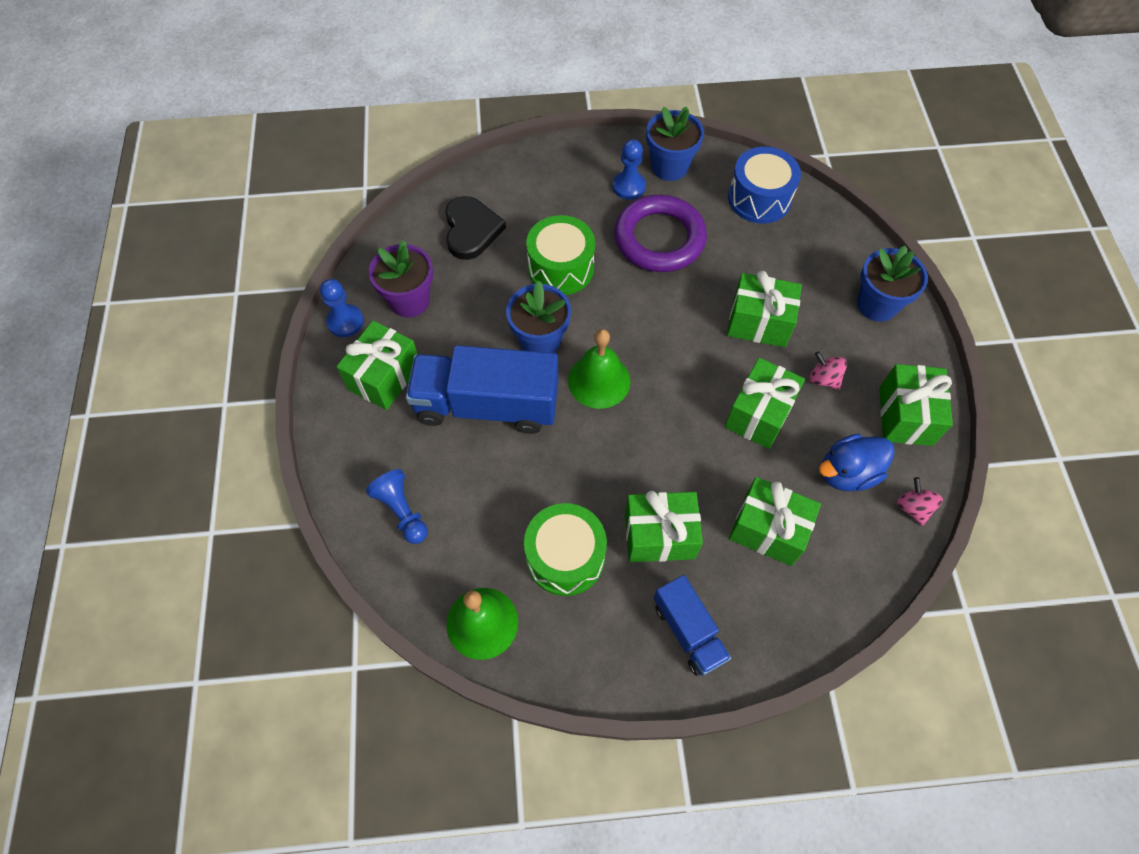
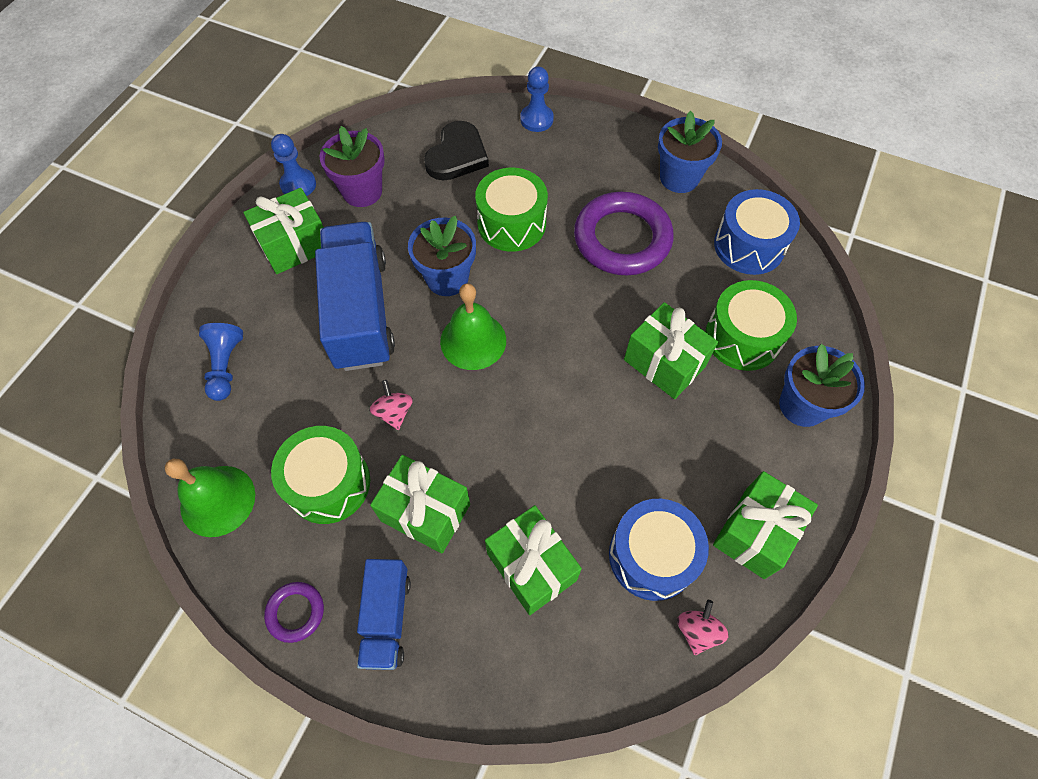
camera: 30 degrees right, 0 degrees up
blue truck [406,345,558,434] -> blue truck turned 45 degrees clockwise [315,222,395,371]
blue pawn [613,139,646,200] -> blue pawn moved to [520,67,554,132]
green gift [725,358,805,449] -> none
pink spinning top [810,351,847,390] -> pink spinning top moved to [369,380,413,430]
blue duck [819,434,895,491] -> blue drum [609,499,709,601]
none -> purple ring [264,582,324,643]
none -> green drum [705,280,797,371]

